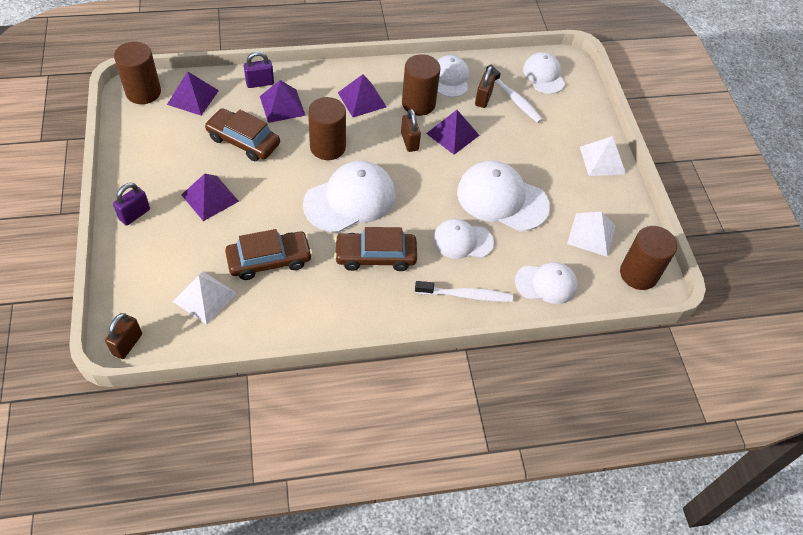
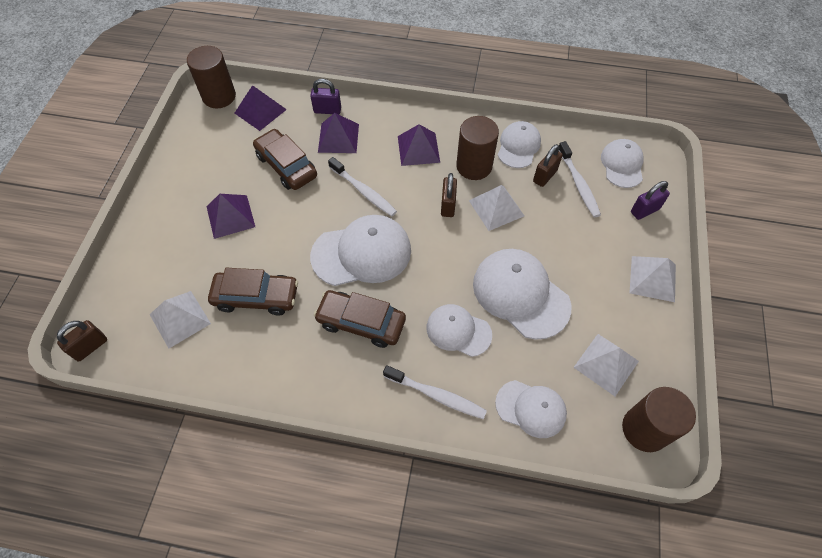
camera: 25 degrees right, 5 degrees up
purple padlock [113,183,150,226] -> purple padlock moved to [631,181,670,220]
brown cylinder [308,97,346,160] -> white toothbrush [328,157,397,216]
purple pyramid [426,110,480,155] -> white pyramid [469,185,524,231]

